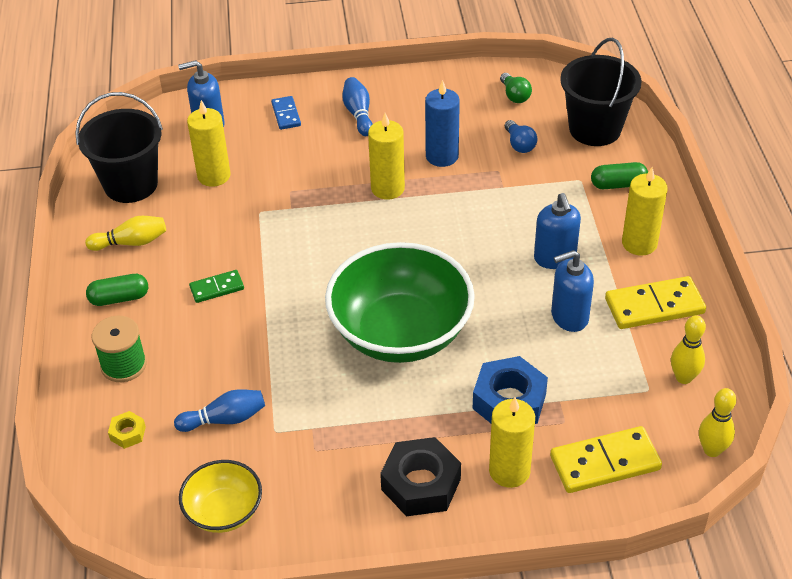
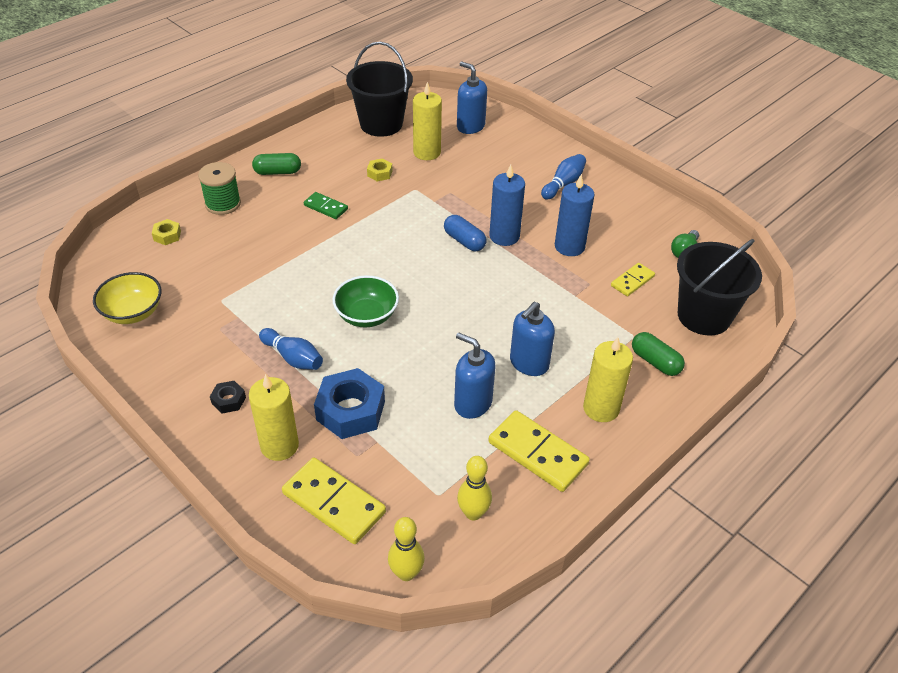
camera: 50 degrees right, 0 degrees up
yellow bowling pin [85,216,166,251] -> none
green capsule [86,274,148,306] -> green capsule turned 45 degrees counterclockwise [252,153,301,175]
blue bowling pin [174,389,265,432] -> blue bowling pin moved to [259,328,323,370]
blue domino [271,96,301,130] -> none
green bowl [325,242,475,363] -> green bowl [332,275,399,327], size x0.50
yellow candle [368,113,405,199] -> blue candle [489,164,525,246]
black nut [380,437,461,516] -> black nut [210,381,246,414], size x0.48
blue light bulb [505,120,537,153] -> yellow domino [611,263,655,297]
none -> yellow nut [367,158,393,181]
none -> blue capsule [444,215,486,251]

